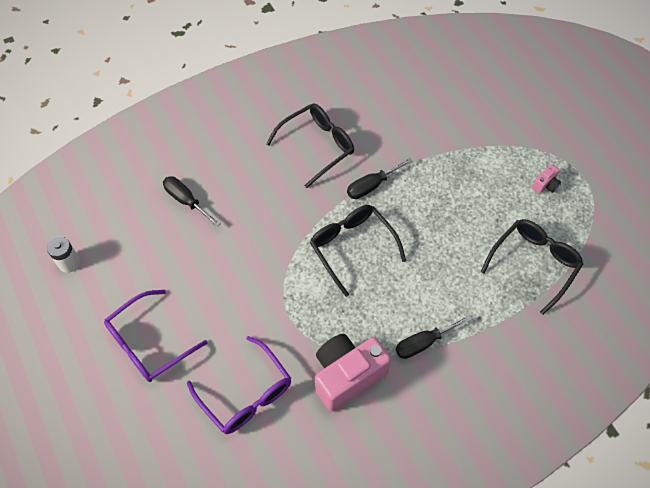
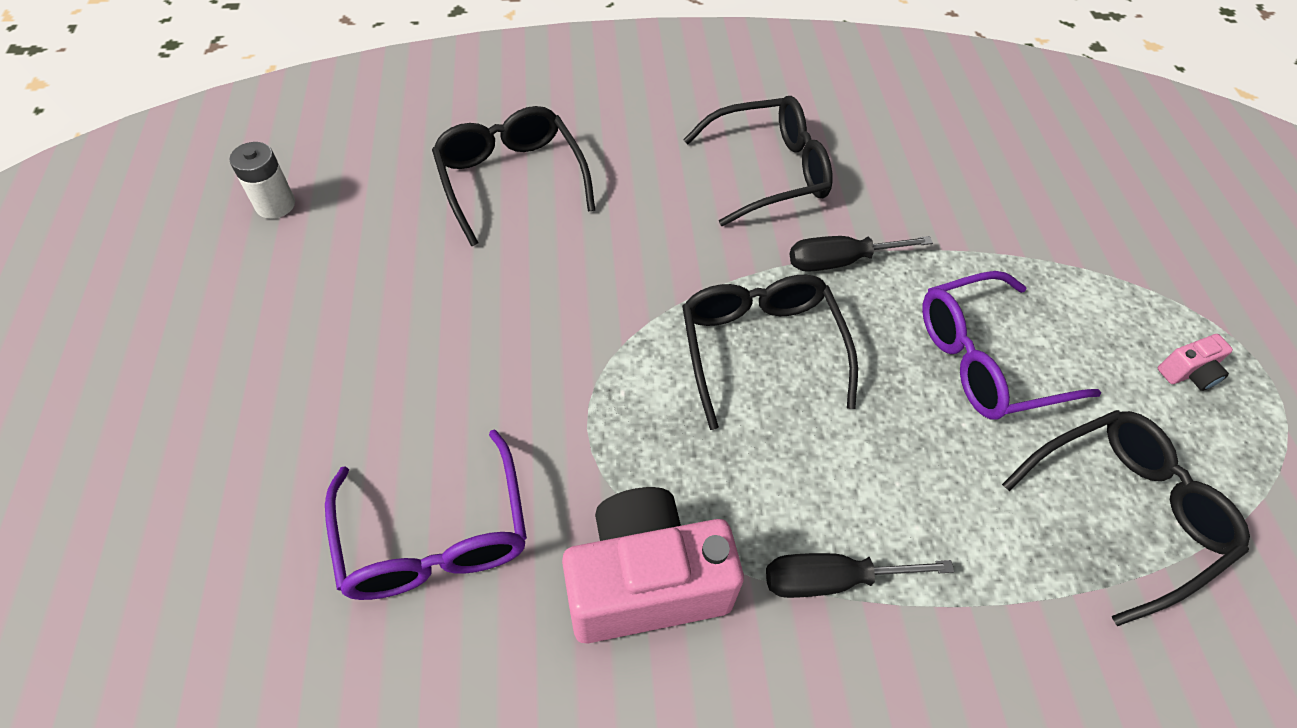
camera: 20 degrees right, 5 degrees down
purple glasses [104,290,207,382] -> purple glasses moved to [922,271,1101,419]
black screwdriver [163,176,221,227] -> black glasses [432,106,595,246]

